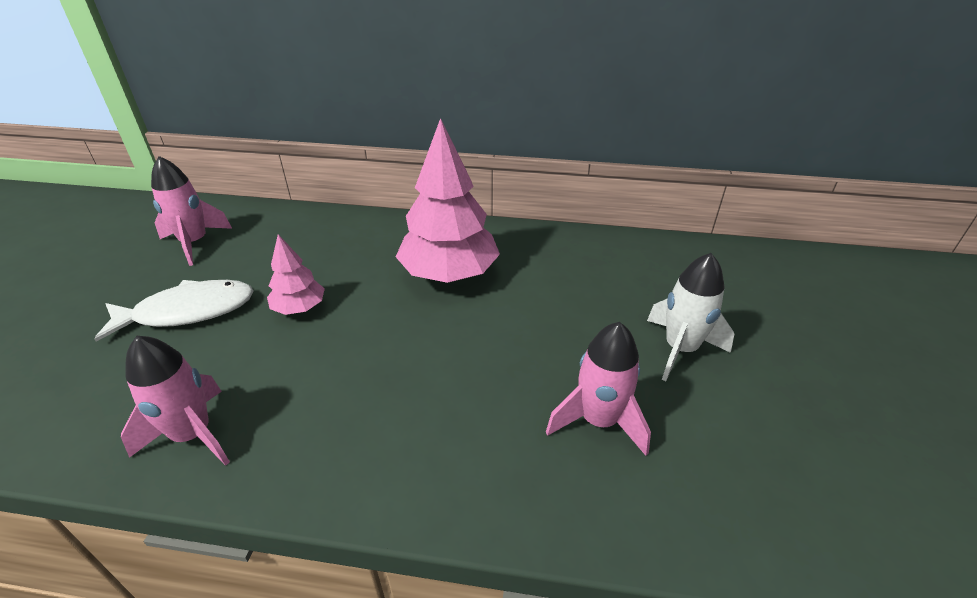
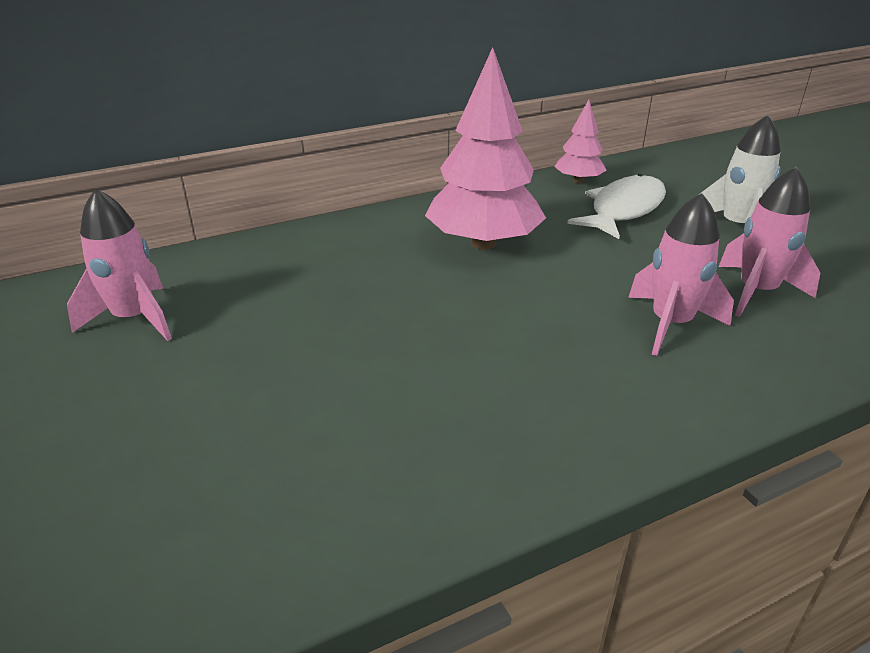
camera: 35 degrees left, 5 degrees down
white fish [94,280,253,341] -> white fish moved to [567,173,666,239]
pink rocket [121,336,230,466] -> pink rocket moved to [628,193,734,356]
pink tree [267,234,325,315] -> pink tree moved to [554,100,606,183]

